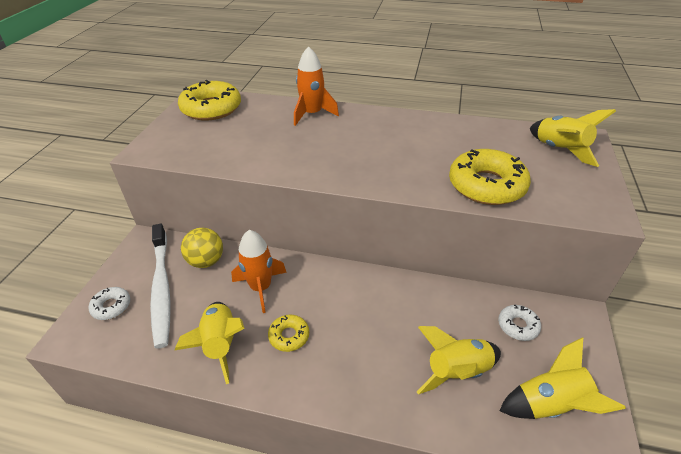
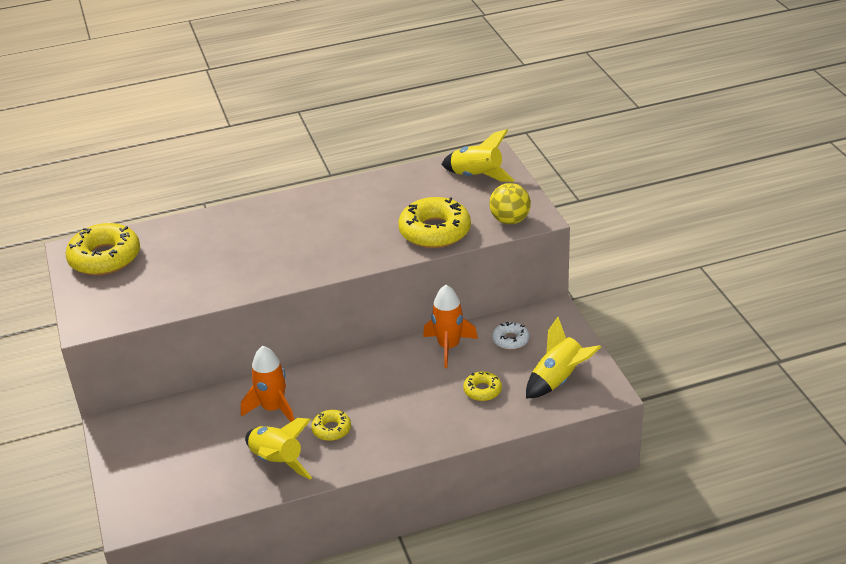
camera: 30 degrees left, 5 degrees down
white donut [88,287,130,320] -> none
white toothbrush [150,224,170,349] -> none
yellow ball [181,228,223,268] -> yellow ball moved to [489,183,531,224]
orange rocket [294,46,339,126] -> orange rocket moved to [423,285,478,368]
yellow rocket [417,326,501,394] -> yellow donut [463,371,502,401]

